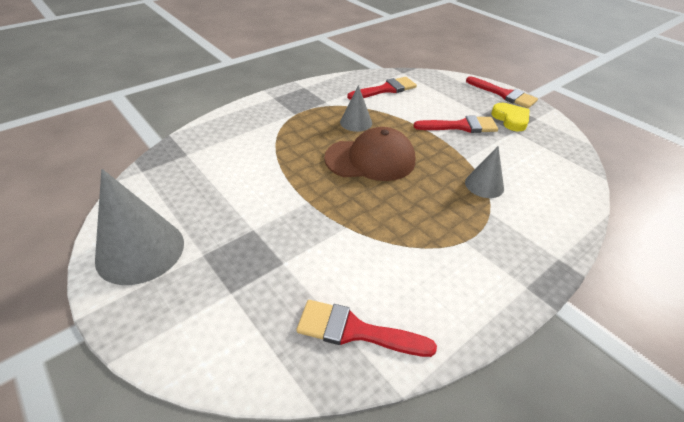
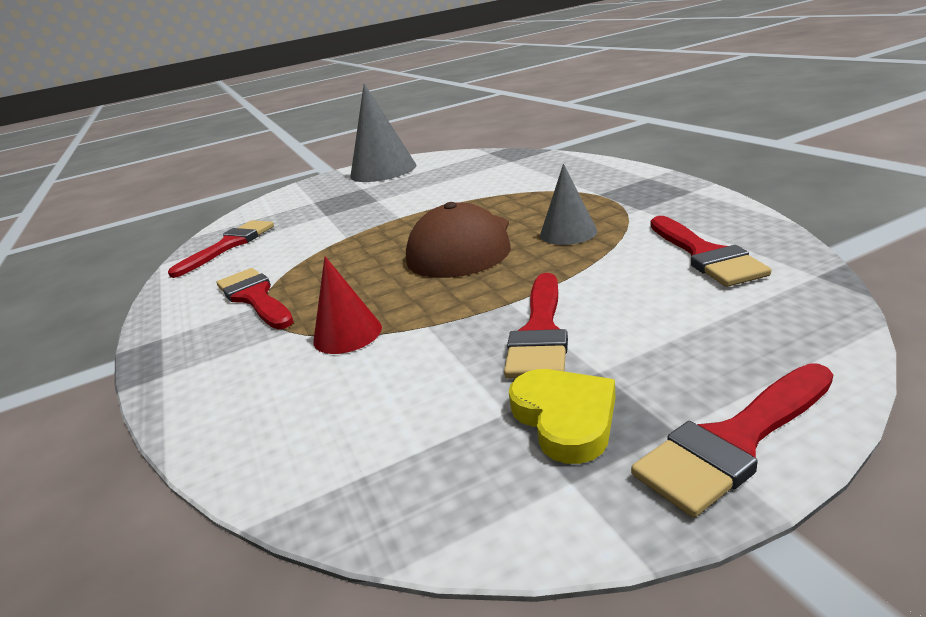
camera: 110 degrees right, 15 degrees down
grey cone [465,146,504,198] -> red cone [313,256,382,354]
yellow heart [491,103,529,131] -> yellow heart turned 105 degrees counterclockwise [509,369,615,464]
none -> red brush [217,268,294,330]

